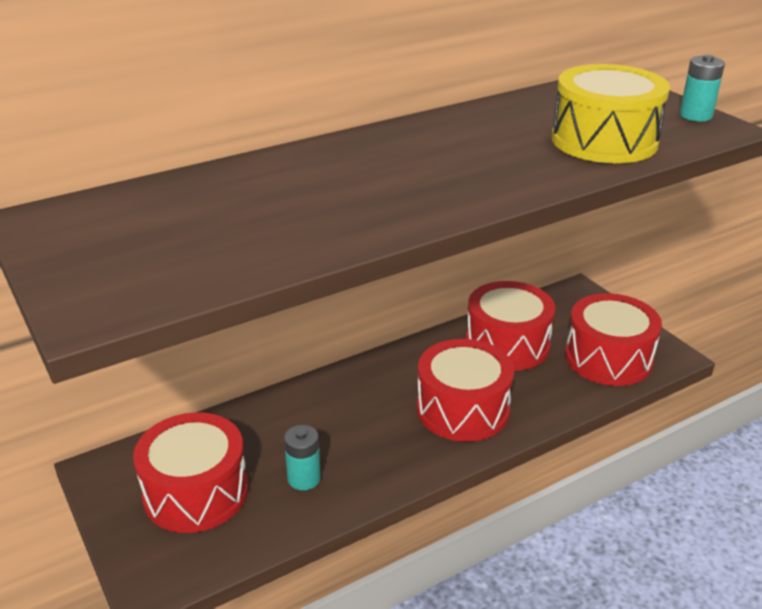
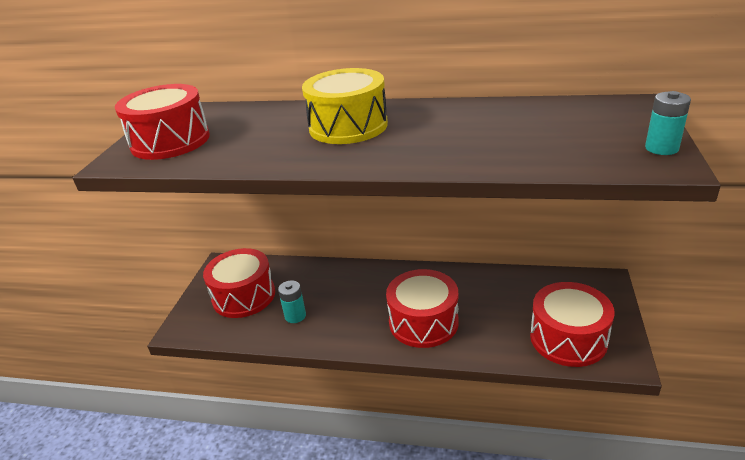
camera: 45 degrees right, 0 degrees up
red drum [466,281,555,371] -> red drum moved to [115,84,210,160]
yellow drum [552,64,670,163] -> yellow drum moved to [302,68,388,144]

